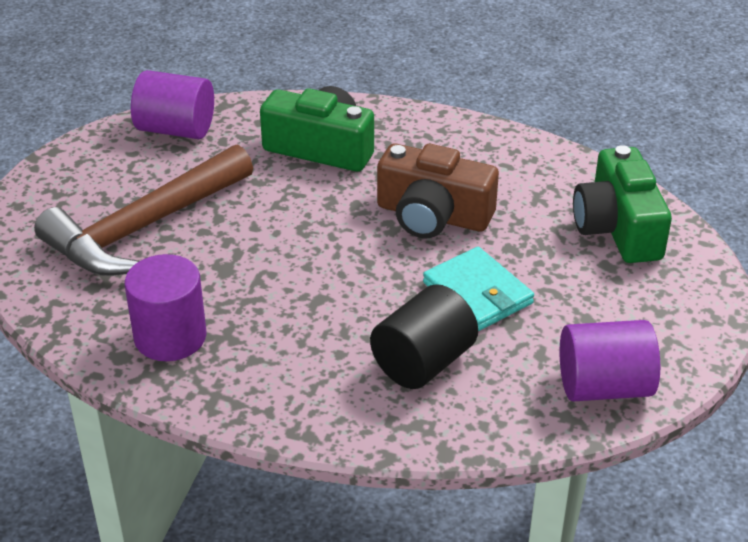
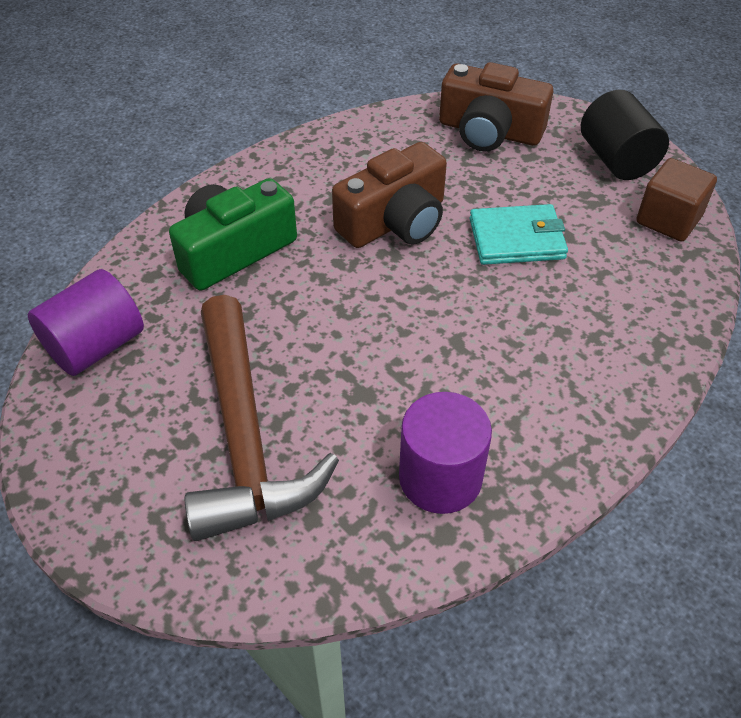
camera: 60 degrees left, 10 degrees up
black cylinder [370,284,478,389] -> black cylinder moved to [581,90,669,180]
purple cylinder [560,320,660,402] -> brown cube [636,158,717,242]
green camera [573,145,672,263] -> brown camera [439,62,553,151]

